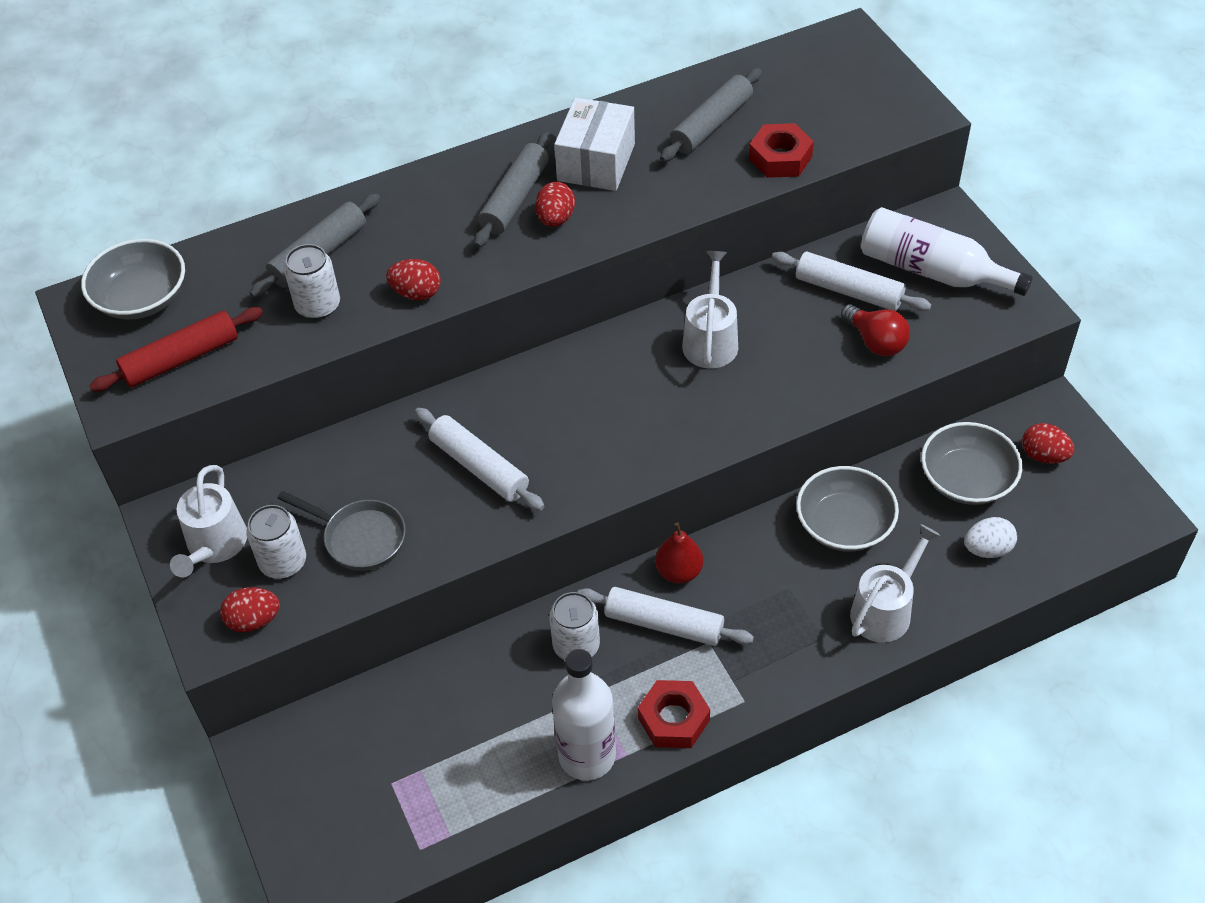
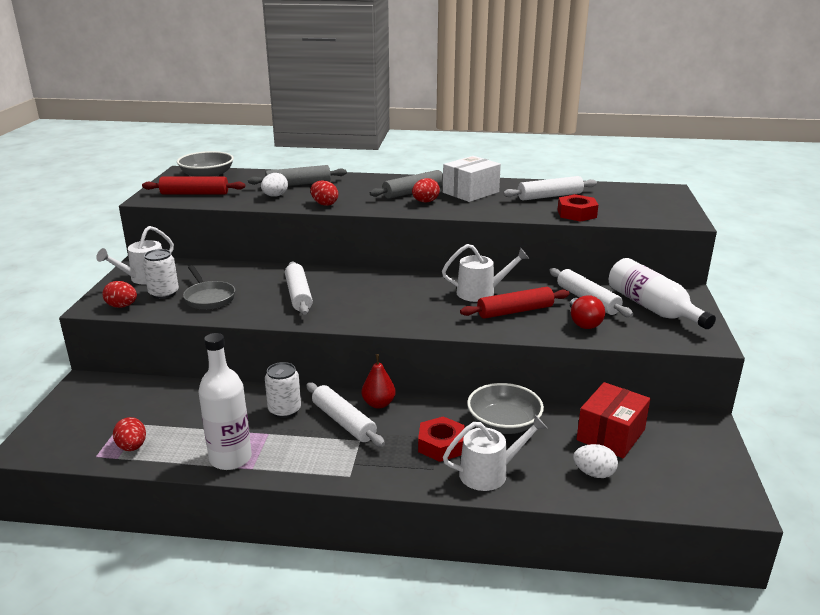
camera: 30 degrees right, 25 degrees down
white can [284,244,340,319] -> white egg [261,173,288,197]
red nut [638,680,710,748] -> red nut moved to [418,416,465,462]
grey rolling pin [660,68,762,162] -> white rolling pin [503,176,597,201]
white watering can [682,251,738,369] -> white watering can turned 45 degrees clockwise [442,244,529,302]
grey bowl [921,422,1022,505] -> red box [577,382,650,458]
red egg [1022,423,1074,463] -> red egg moved to [113,417,146,451]
none -> red rolling pin [460,287,570,319]

